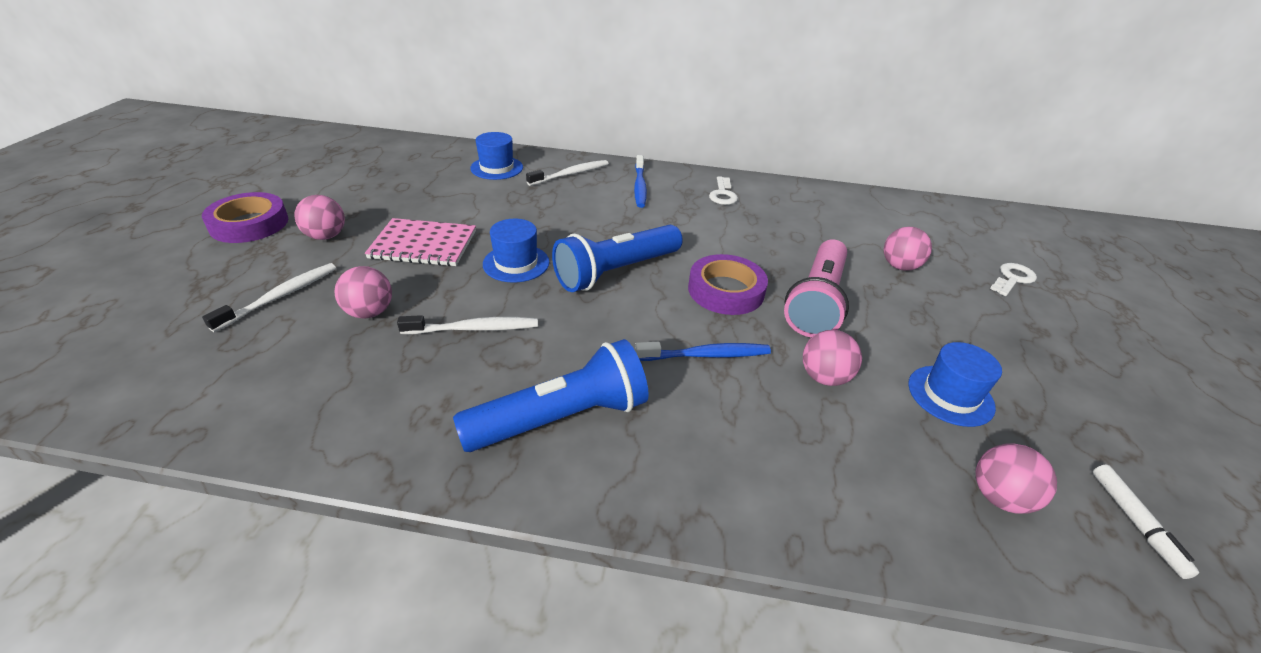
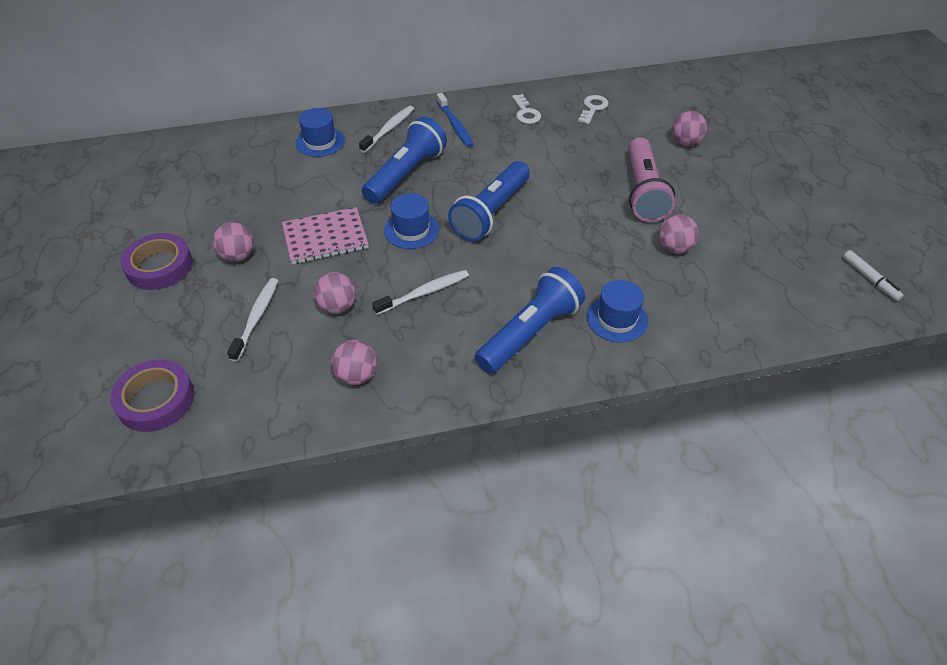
camera: 20 degrees left, 10 degrees up
blue toothbrush [635,342,771,361] -> none
purple tape [688,254,768,315] -> purple tape moved to [110,359,194,432]
blue hat [908,342,1002,427] -> blue hat moved to [587,280,648,343]
pink ball [976,443,1057,514] -> pink ball moved to [331,340,377,385]
white key [990,263,1037,296] -> white key moved to [578,95,609,124]
none -> blue flashlight [362,116,447,204]

